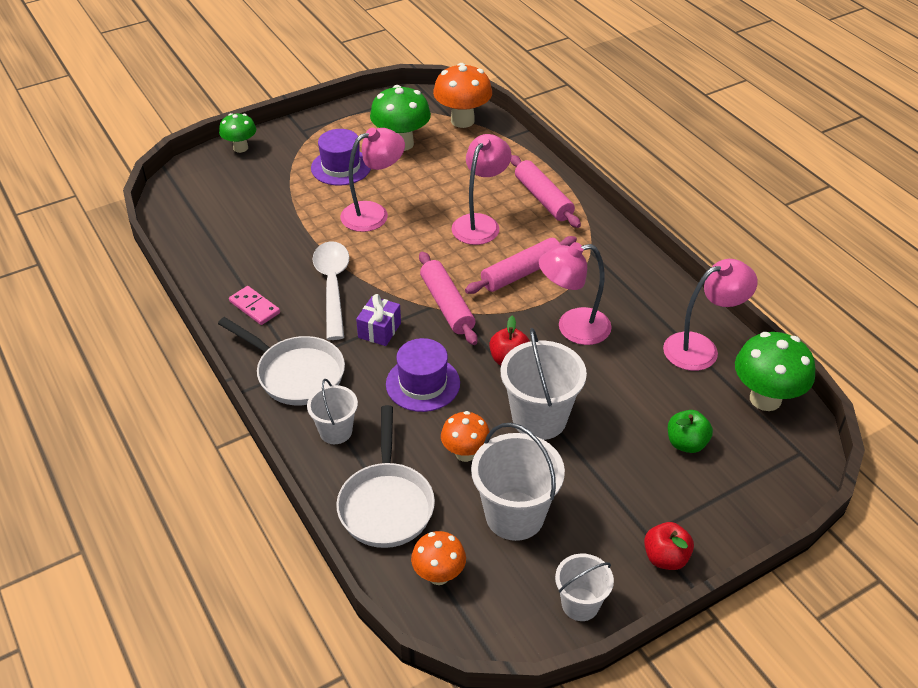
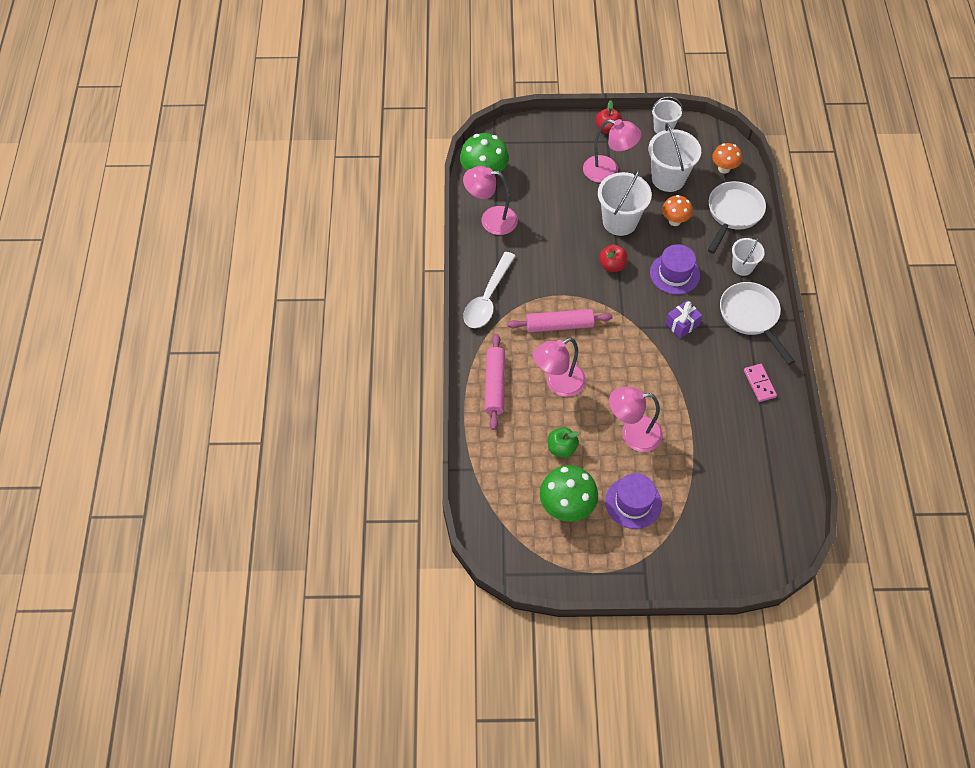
camera: 150 degrees left, 15 degrees up
green mushroom [219,113,256,153] -> none
white spoon [312,241,349,340] -> white spoon moved to [463,252,515,328]
pink rolling pin [419,252,478,345] -> none
orange mushroom [433,63,492,128] -> none
pink lamp [539,242,612,345] -> pink lamp moved to [583,119,642,183]
green apple [668,410,713,453] -> green apple moved to [548,427,579,458]

